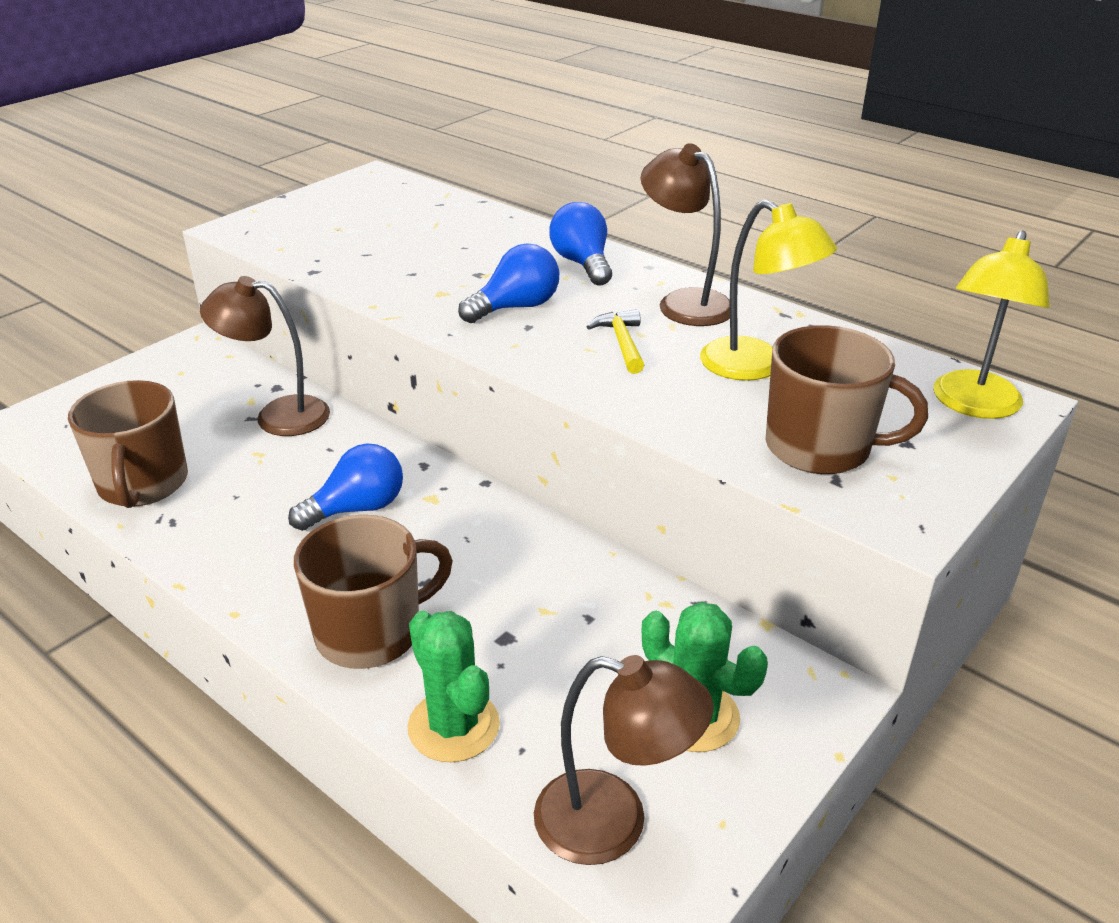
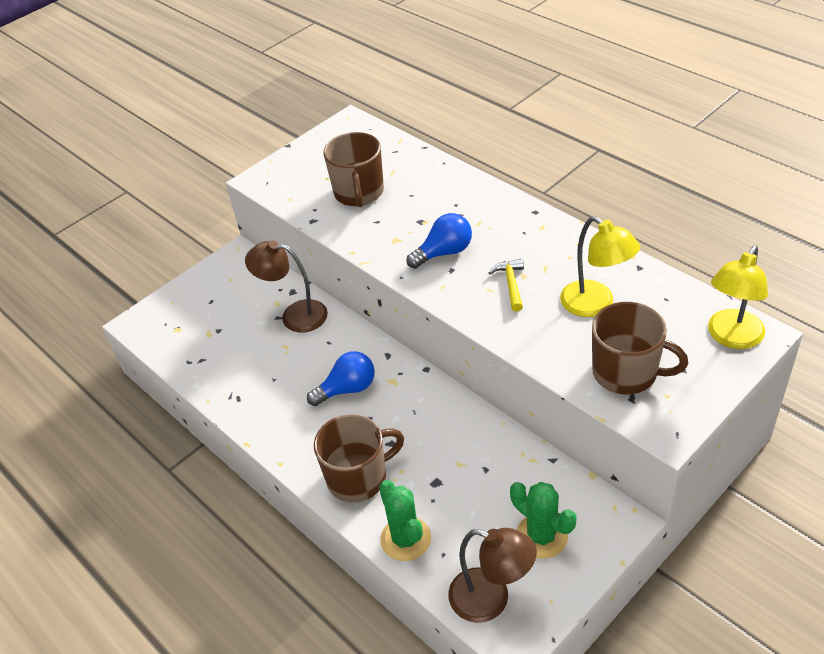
camera: 10 degrees right, 10 degrees up
brown mug [68,380,188,508] -> brown mug moved to [323,132,384,207]
blue light bulb [549,202,612,286] -> none
brown lamp [641,143,730,326] -> none

